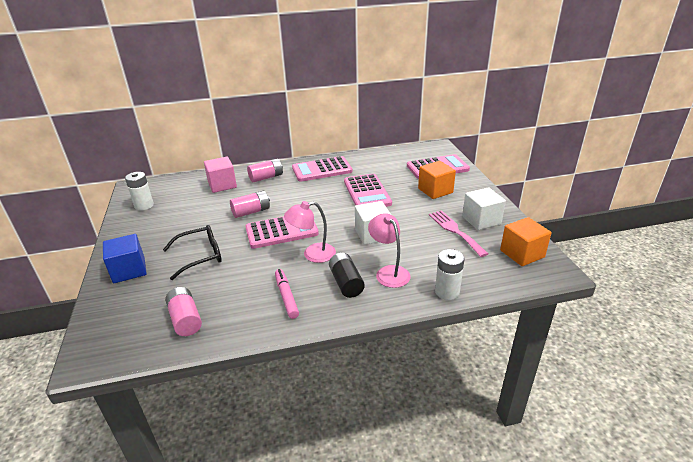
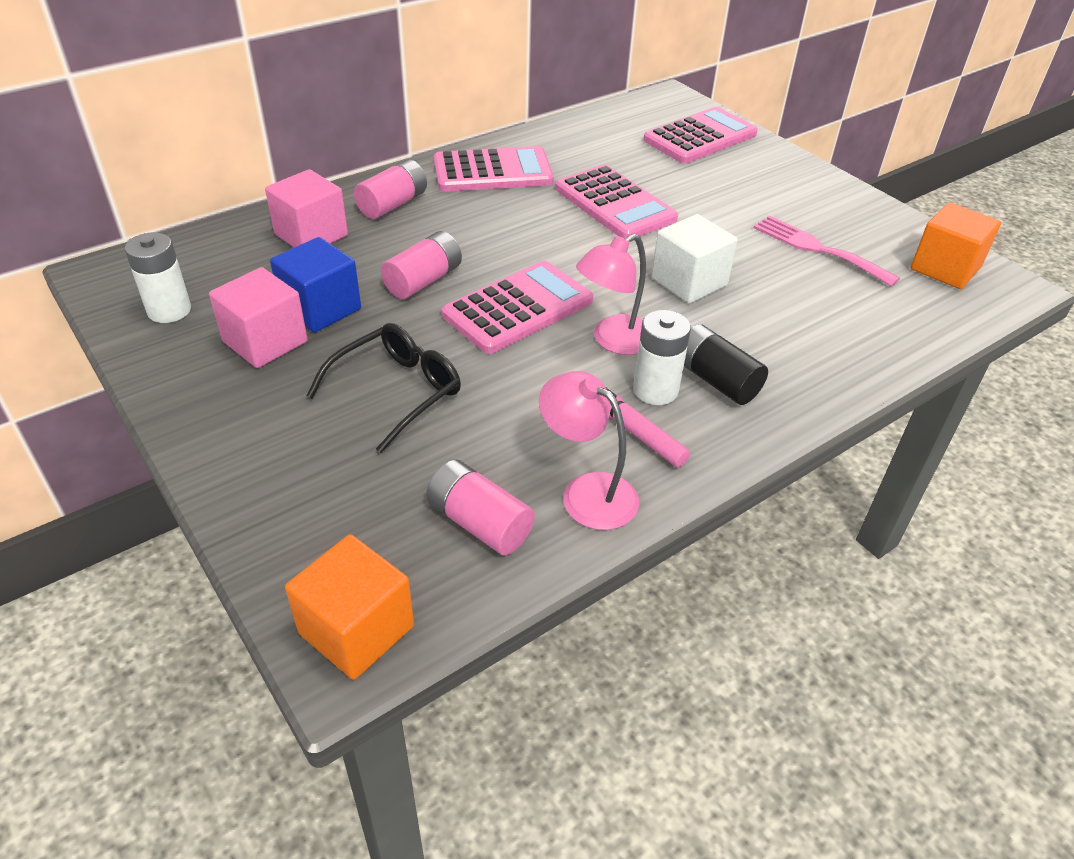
camera: 25 degrees left, 10 degrees up
blue cube [103,234,147,283] -> blue cube moved to [270,237,361,333]
pink calculator [292,156,352,182] -> pink calculator turned 150 degrees counterclockwise [434,146,554,192]
pink lamp [368,213,411,288] -> pink lamp moved to [539,371,639,530]
orange cube [418,161,456,199] -> orange cube moved to [285,534,414,680]
white battery [435,249,465,300] -> white battery moved to [633,310,691,405]
white cube [462,187,506,230] -> none
none -> pink cube [209,267,308,368]

